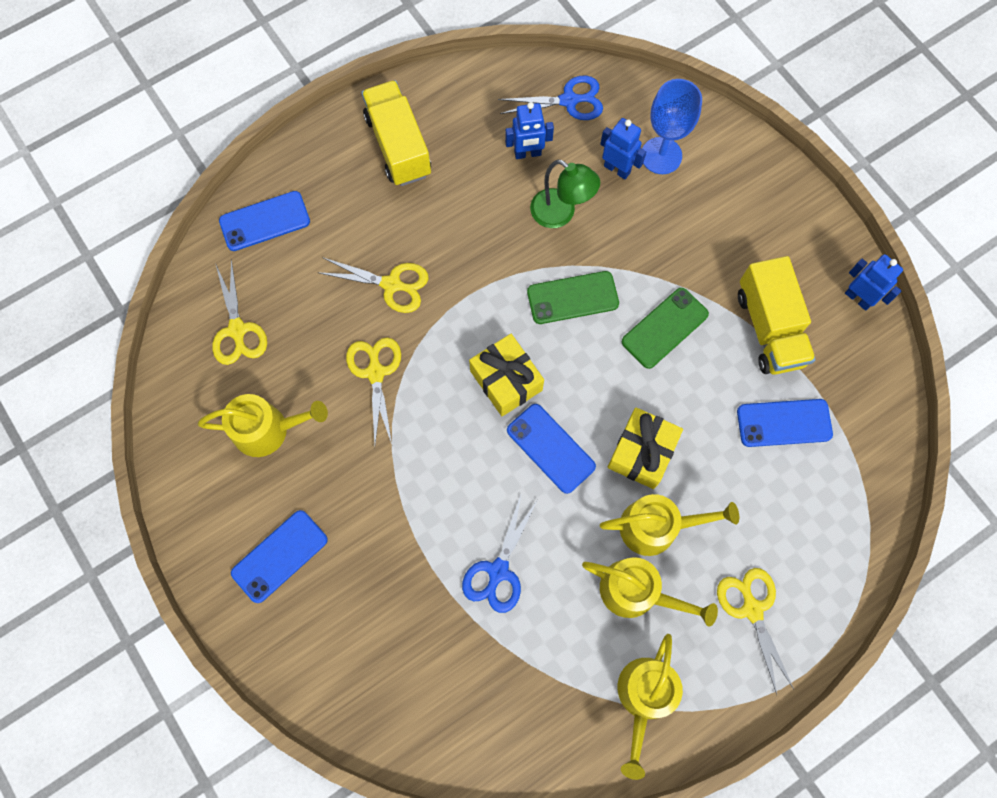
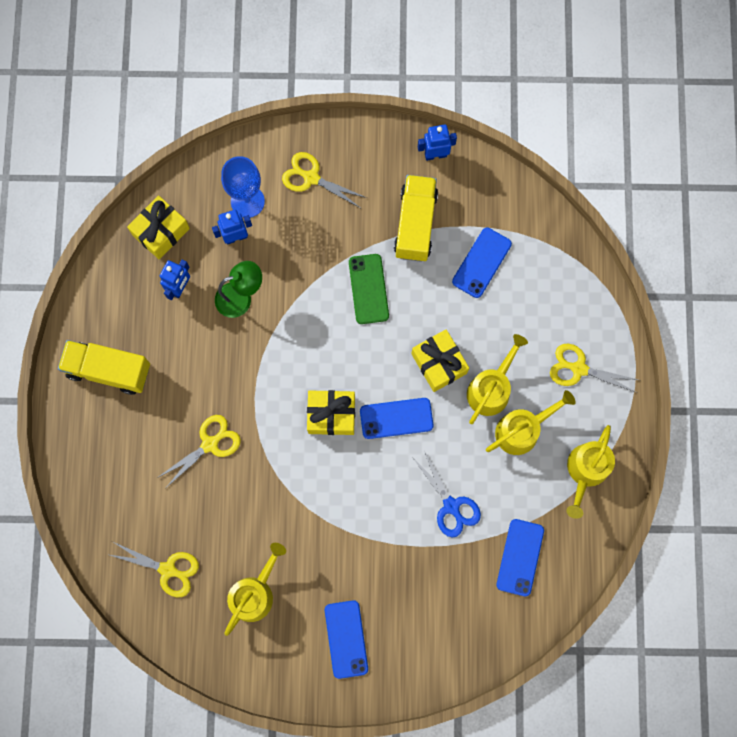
camera: 55 degrees left, 5 degrees up
blue phone [219,191,310,251] -> blue phone moved to [496,519,544,596]
yellow scissors [346,338,401,444] -> yellow scissors moved to [282,152,367,208]
blue scissors [498,76,603,120] -> yellow gift [127,195,190,259]
green phone [527,271,619,324] -> none
yellow watering can [617,634,683,780] -> yellow watering can turned 60 degrees clockwise [566,425,615,519]
yellow truck [738,256,816,375] -> yellow truck turned 105 degrees counterclockwise [394,175,438,262]

